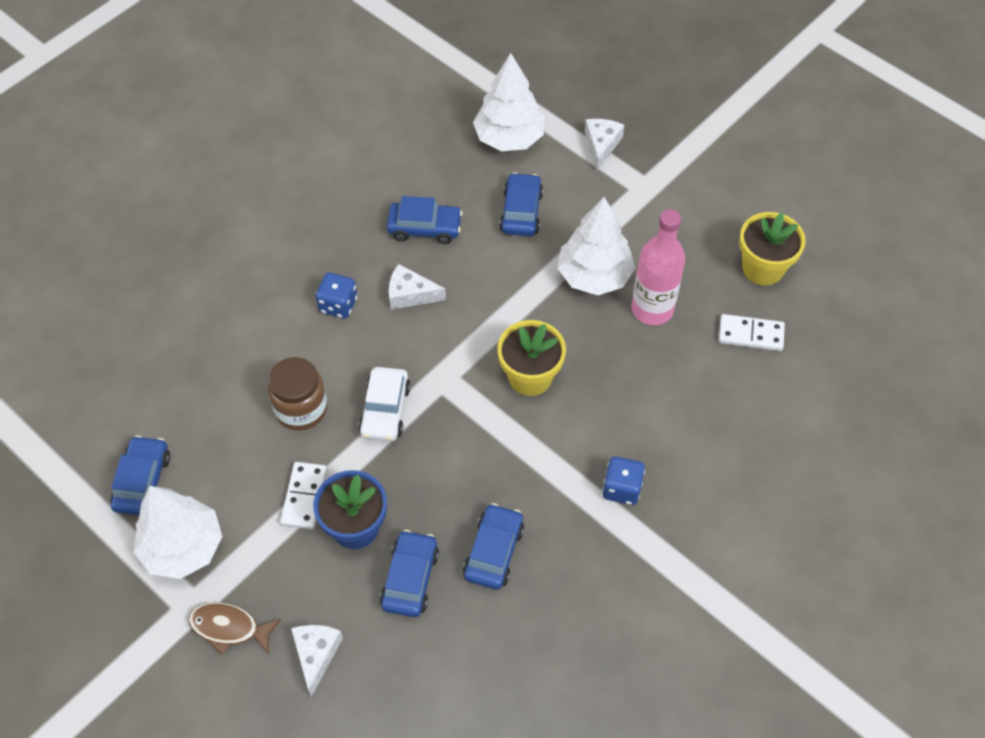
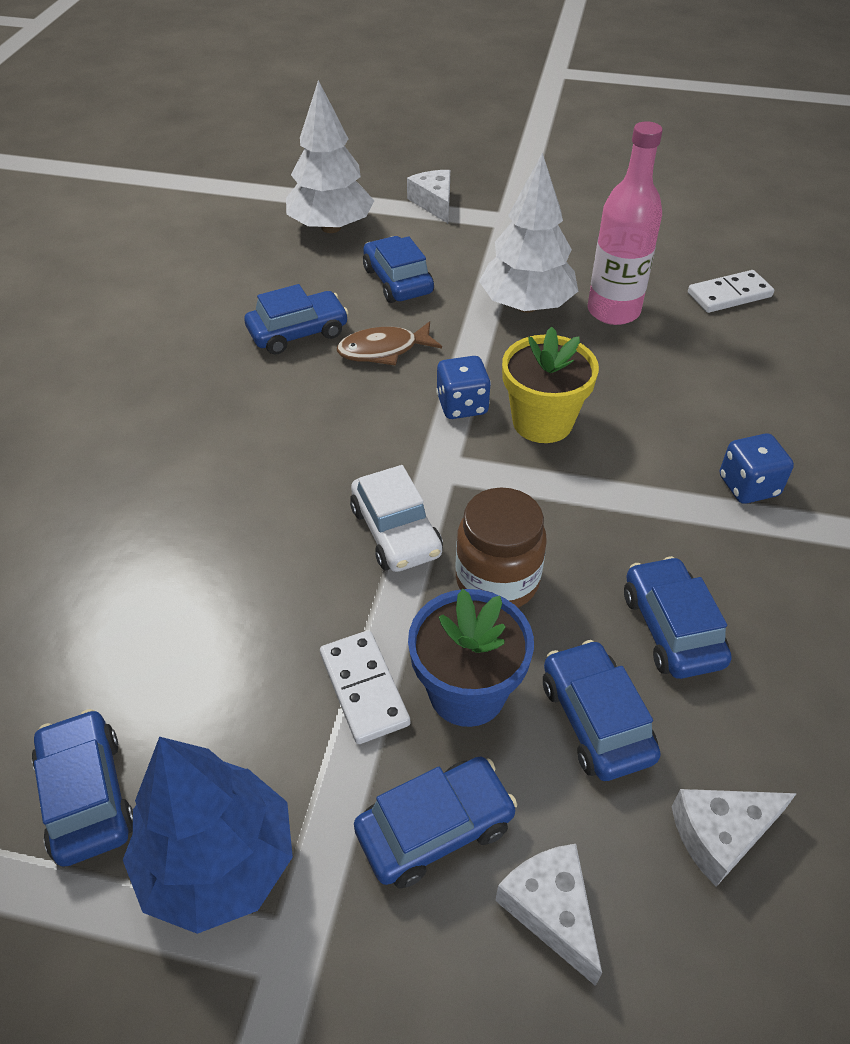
camera: 30 degrees left, 10 degrees down
white tree [133,486,223,579] -> blue tree [123,737,293,934]
brown fish [188,602,281,655] -> brown fish moved to [337,321,442,366]
brown jar [268,357,327,430] -> brown jar moved to [455,488,547,608]
blue dice [316,273,357,319] -> blue dice moved to [436,356,491,419]
white cheese [389,264,446,310] -> white cheese moved to [672,789,797,887]
yellow flower pot [739,212,806,285] -> none
none -> blue car [354,757,517,888]

